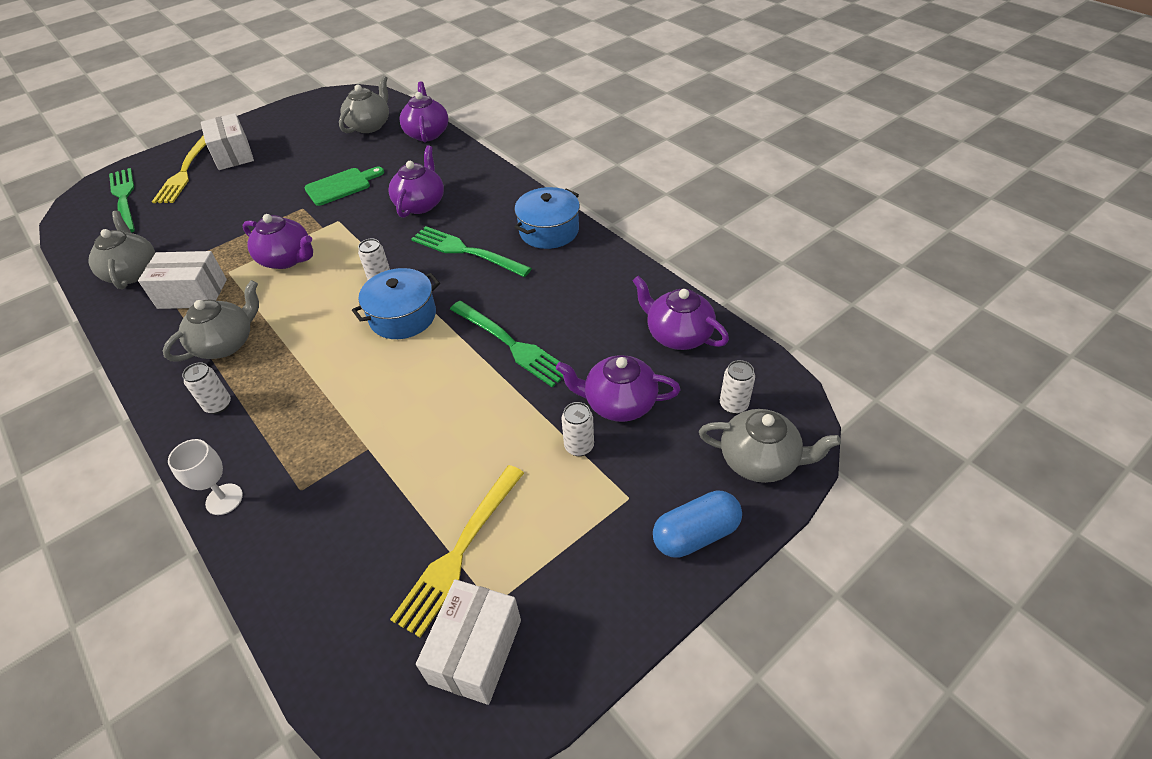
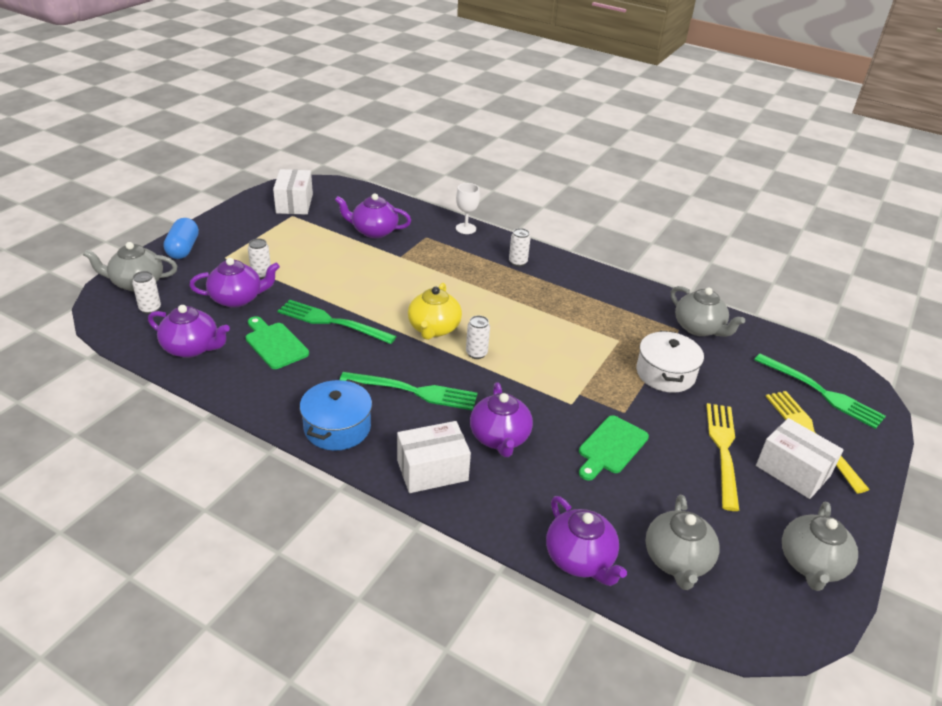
camera: 155 degrees right, 10 degrees down
white box [138,251,227,309] -> white box moved to [397,421,471,493]
grey teapot [162,280,259,362] -> grey teapot moved to [782,502,858,591]
purple teapot [243,214,313,269] -> purple teapot moved to [335,193,411,238]
blue pot [352,268,440,339] -> yellow teapot [408,283,462,340]
yellow fork [390,465,524,637] -> yellow fork moved to [706,403,739,511]
blue capsule [653,490,742,558] -> blue capsule turned 45 degrees counterclockwise [163,218,199,259]
none -> green cutting board [245,316,309,369]
none -> white pot [636,330,704,393]

